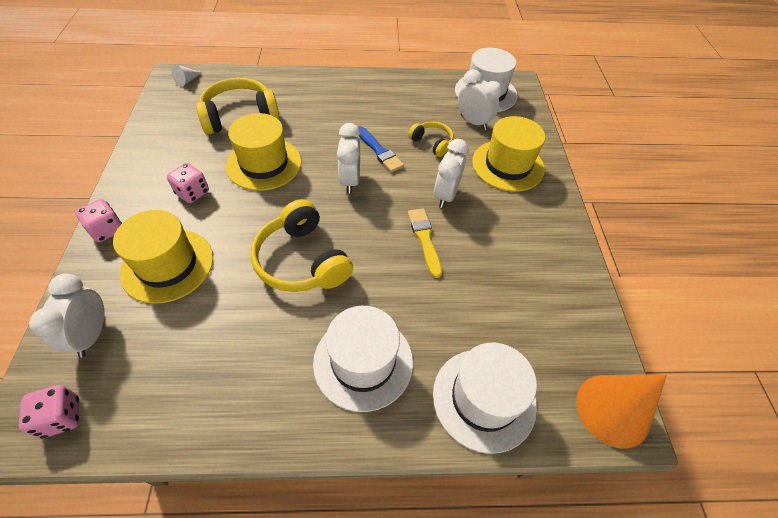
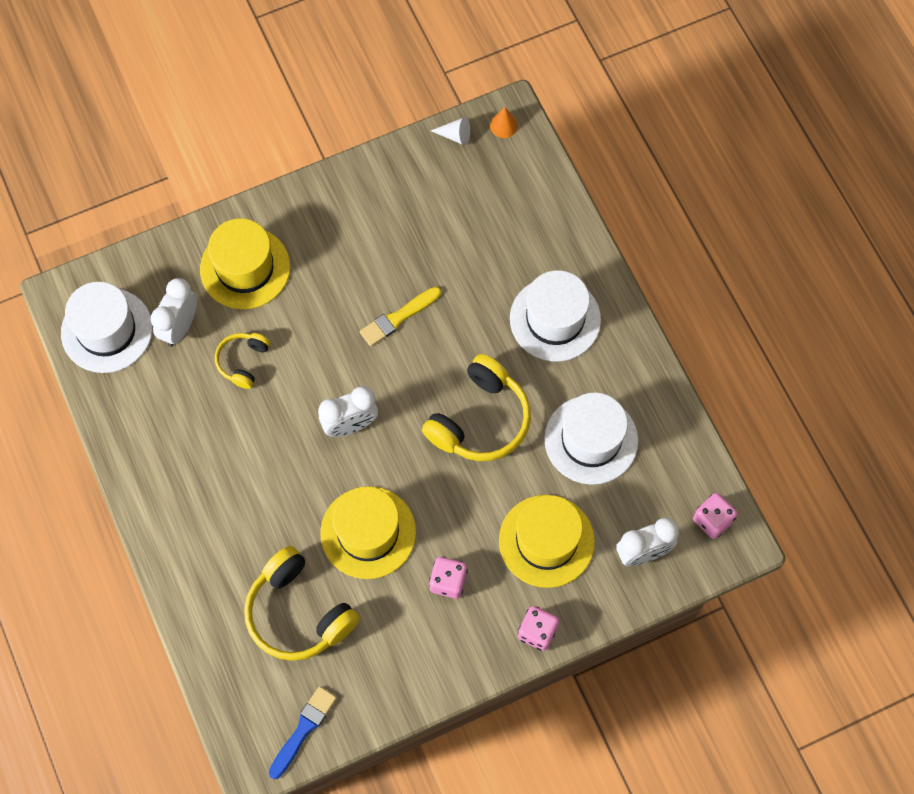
camera: 110 degrees left, 15 degrees up
white cone [172,65,202,87] -> white cone moved to [431,117,470,145]
blue brush [358,126,404,172] -> blue brush moved to [269,686,337,779]
white hat [433,343,537,454] -> white hat moved to [544,392,638,485]
white clock [434,139,469,208] -> none
orange cone [576,374,667,449] -> orange cone [490,107,518,138], size x0.46

